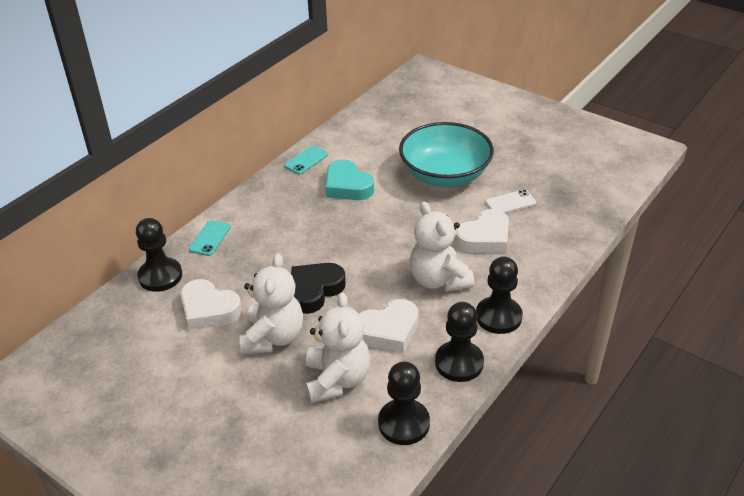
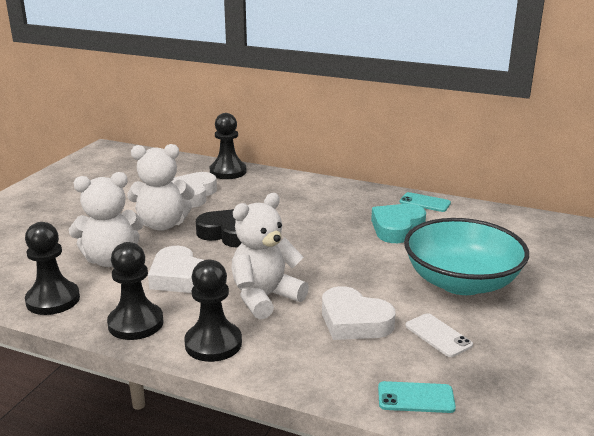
camera: 75 degrees right, 15 degrees down
turquoise phone [189,220,231,256] -> turquoise phone moved to [378,381,456,413]

